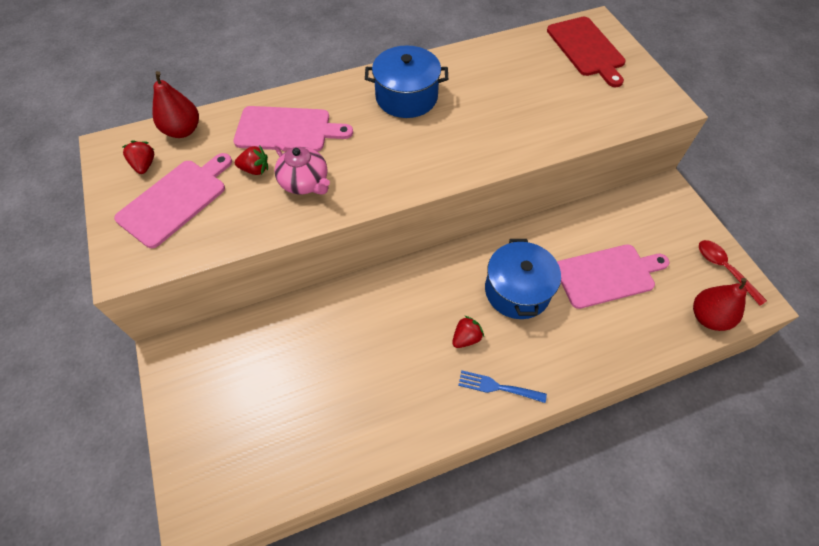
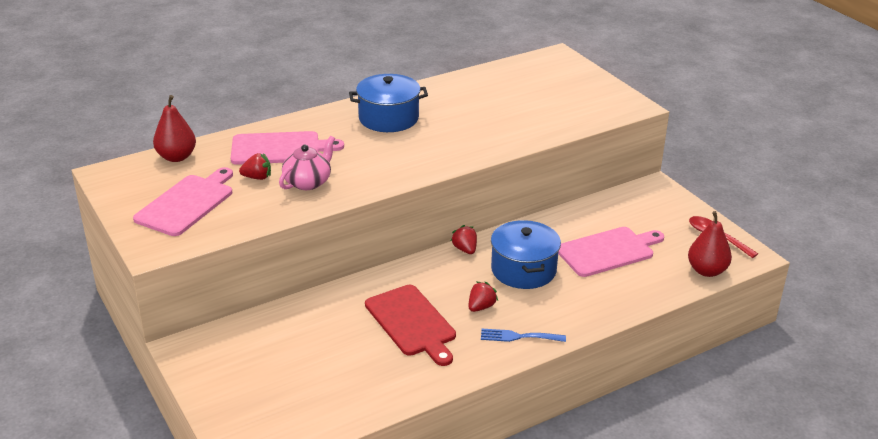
camera: 10 degrees left, 25 degrees down
red strawberry [123,140,154,174] -> red strawberry moved to [451,225,477,254]
pink teapot [274,143,330,195] -> pink teapot turned 90 degrees counterclockwise [279,136,335,190]
red cutting board [547,17,626,87] -> red cutting board moved to [365,285,456,366]

